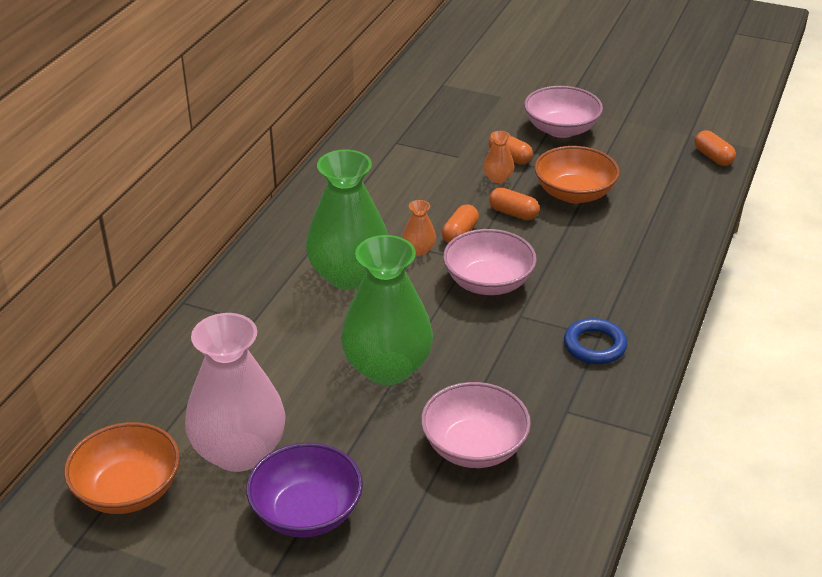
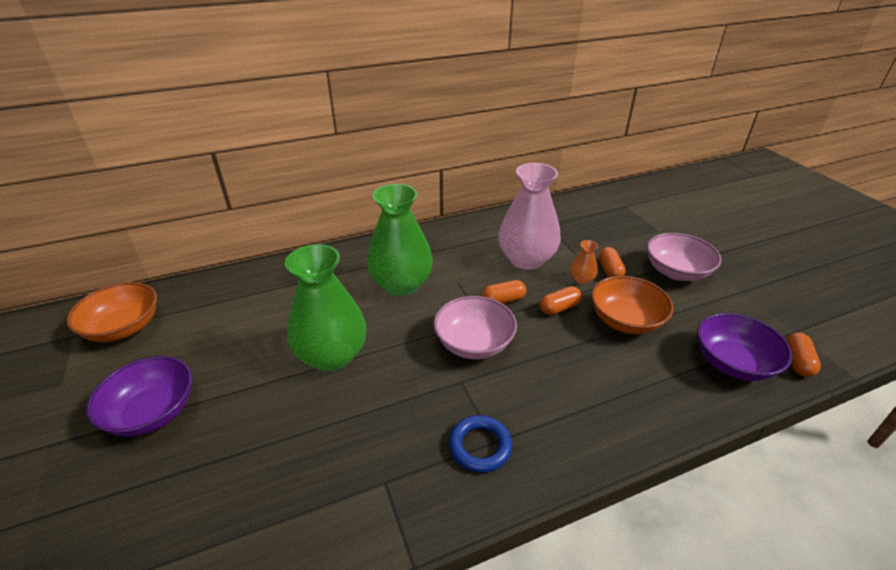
camera: 45 degrees right, 0 degrees up
pink vase [185,313,286,472] -> pink vase moved to [498,163,561,270]
orange vase [402,200,436,256] -> none
pink bowl [421,382,531,468] -> none
orange capsule [489,188,539,220] -> orange capsule turned 75 degrees clockwise [540,286,582,315]
none -> purple bowl [697,313,793,381]

